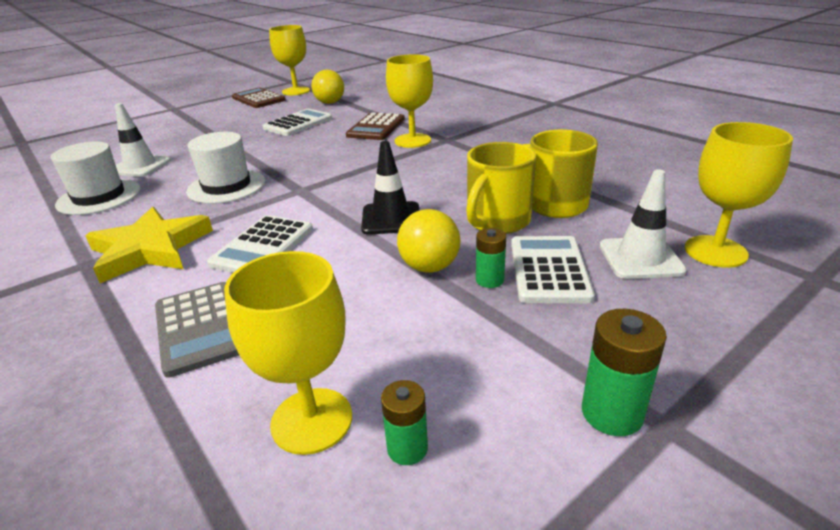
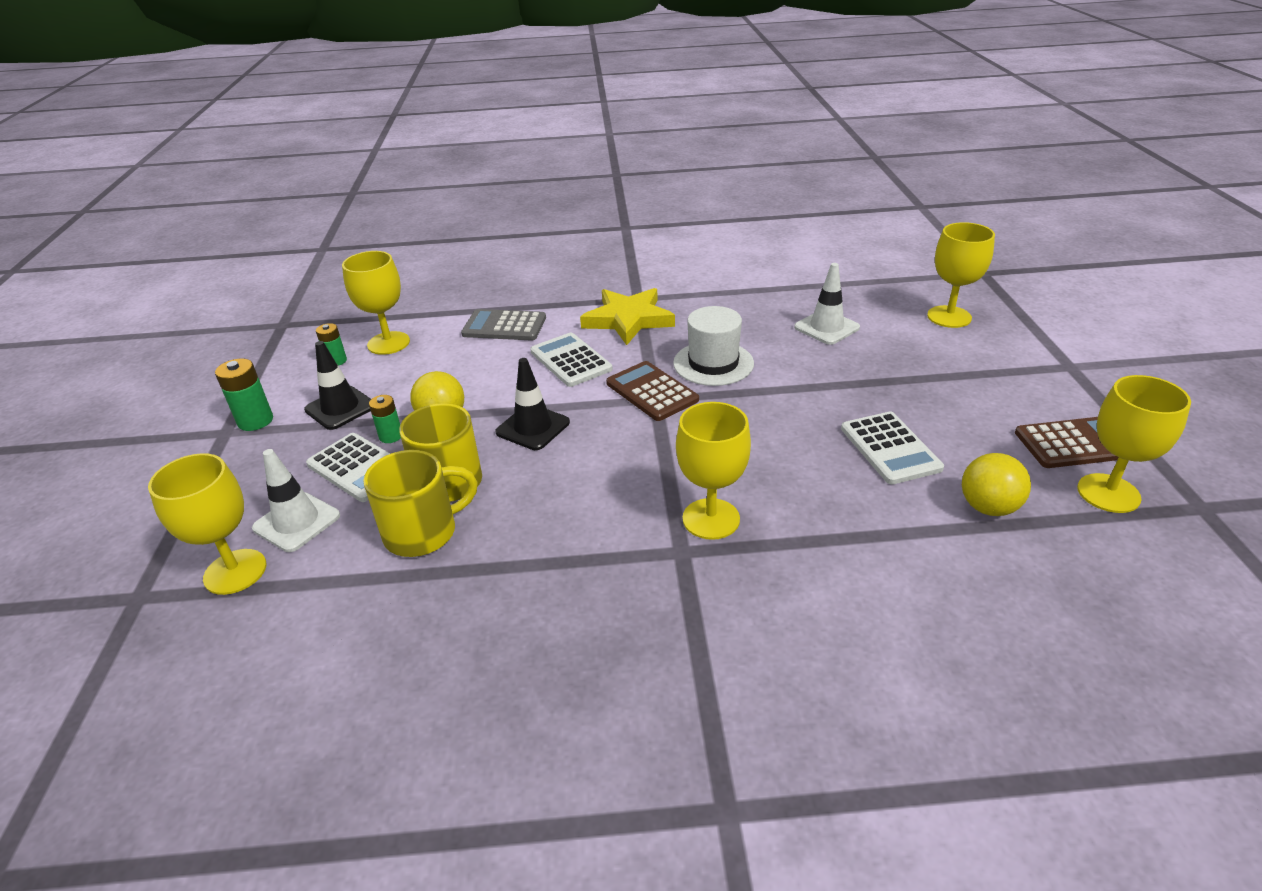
camera: 125 degrees right, 5 degrees up
white hat [51,141,141,215] -> none
brown calculator [346,112,405,140] -> brown calculator moved to [606,361,699,421]
none -> black traffic cone [304,341,371,430]
none -> yellow goblet [927,222,995,328]

